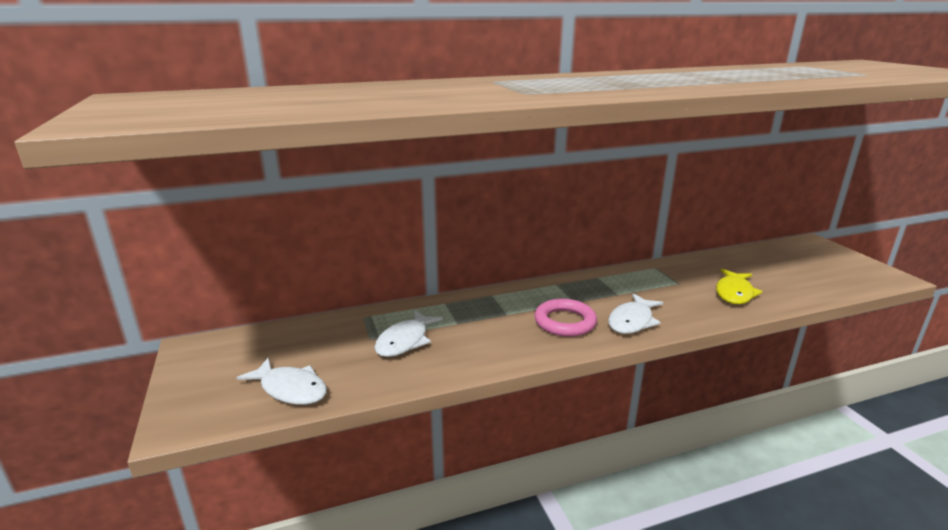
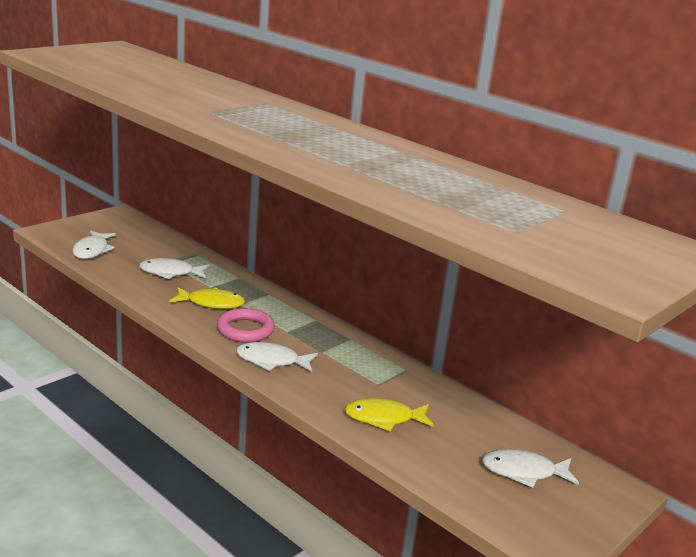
camera: 60 degrees right, 0 degrees up
none -> yellow fish [170,287,245,309]
none -> white fish [482,449,579,488]

